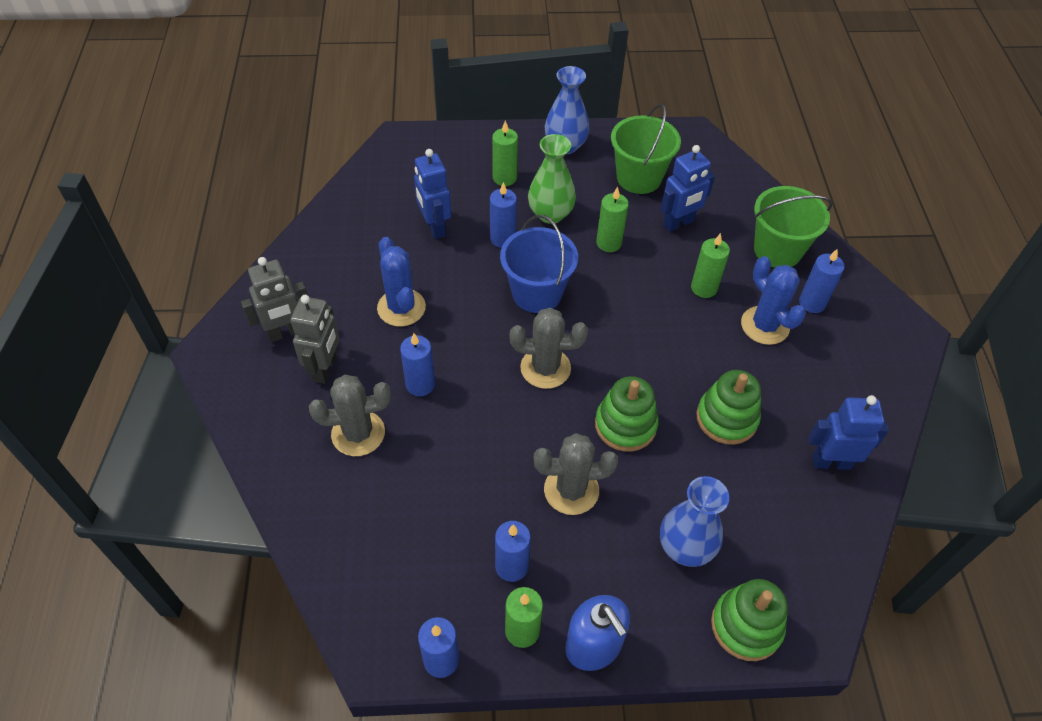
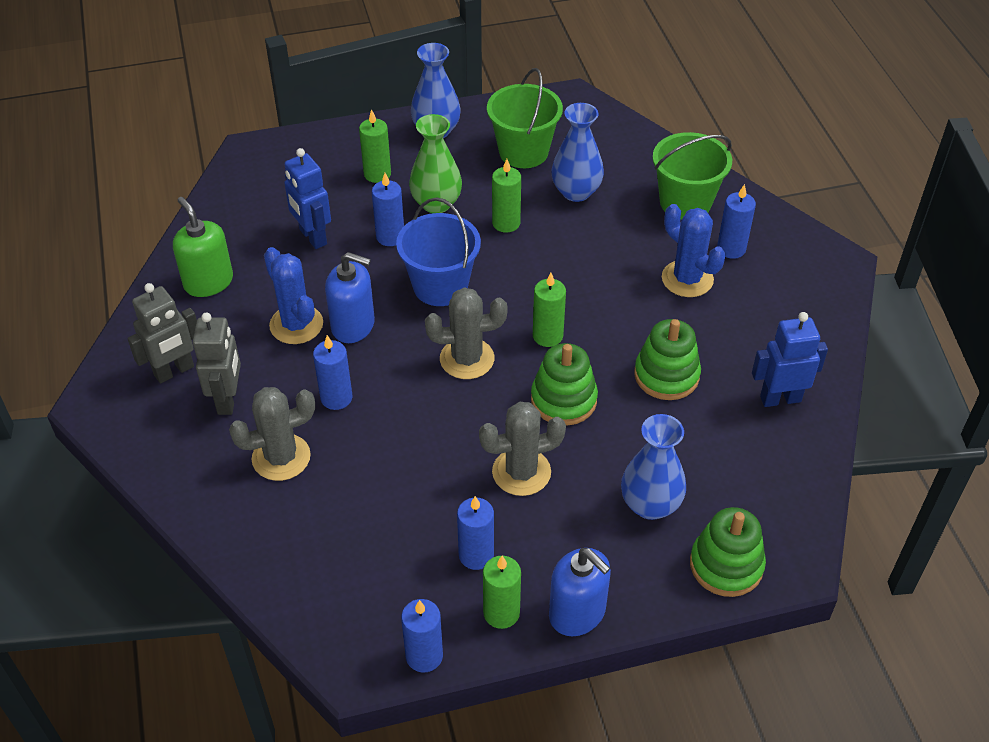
camera: 10 degrees left, 5 degrees down
blue robot [660,145,715,232] -> blue vase [551,103,604,202]
green candle [691,233,730,298] -> green candle moved to [533,273,566,347]
none -> green soap dispenser [173,197,233,297]
none -> blue soap dispenser [325,252,375,343]

